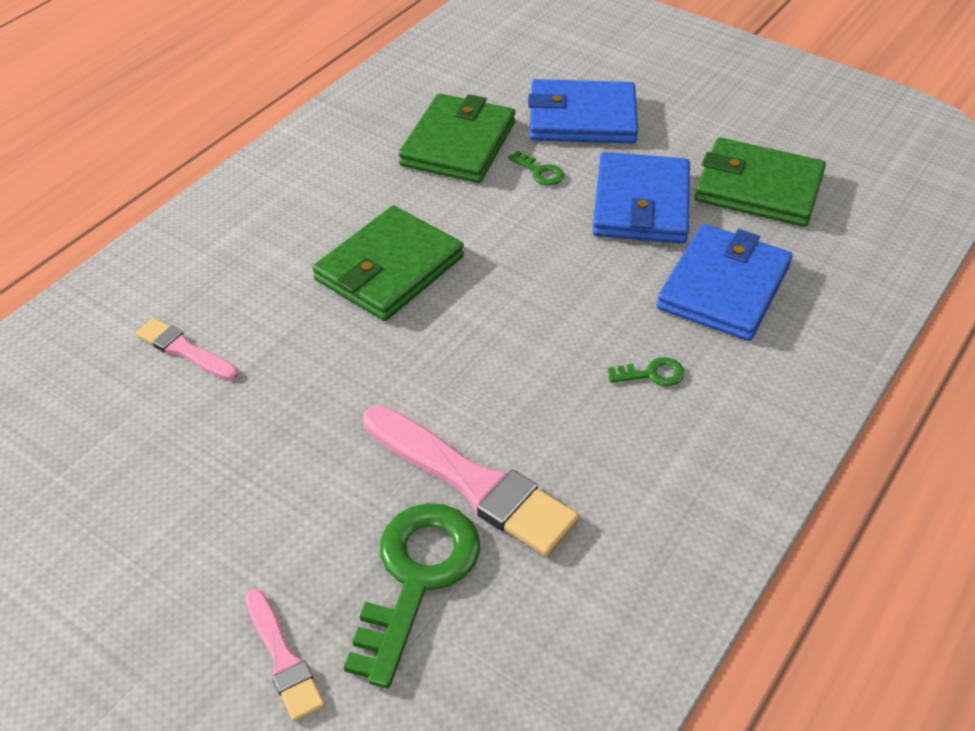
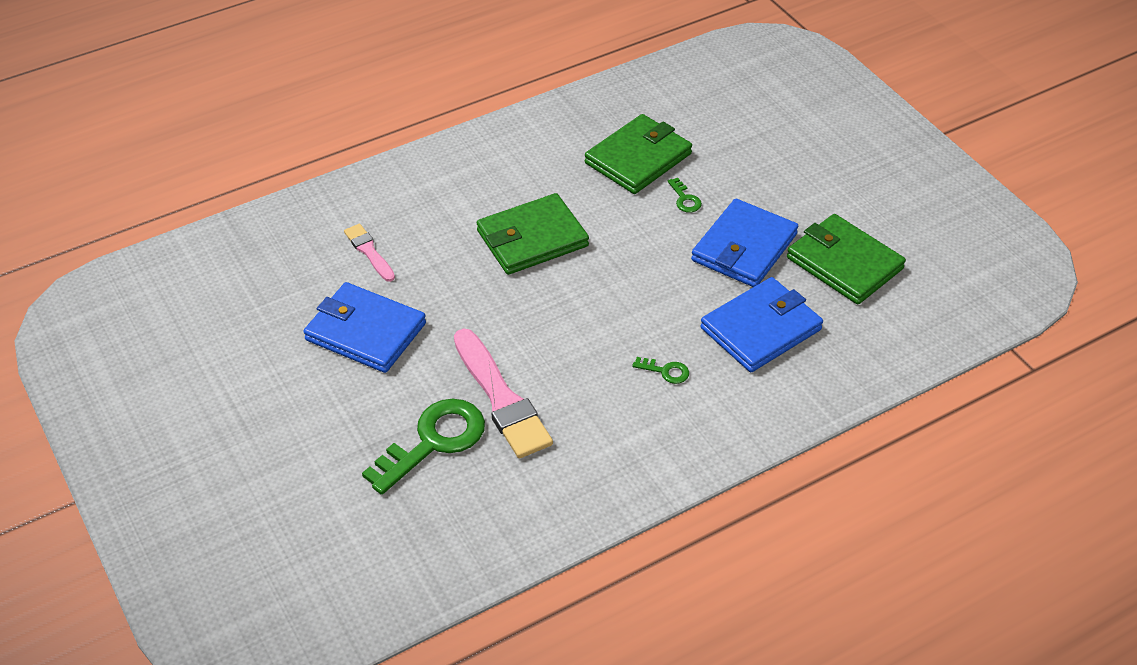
camera: 25 degrees right, 0 degrees up
pink brush [246,589,325,722] -> none
blue wallet [528,79,638,144] -> blue wallet moved to [303,282,426,373]

